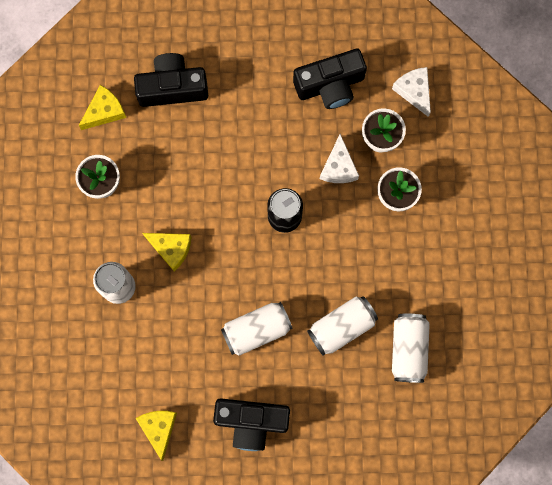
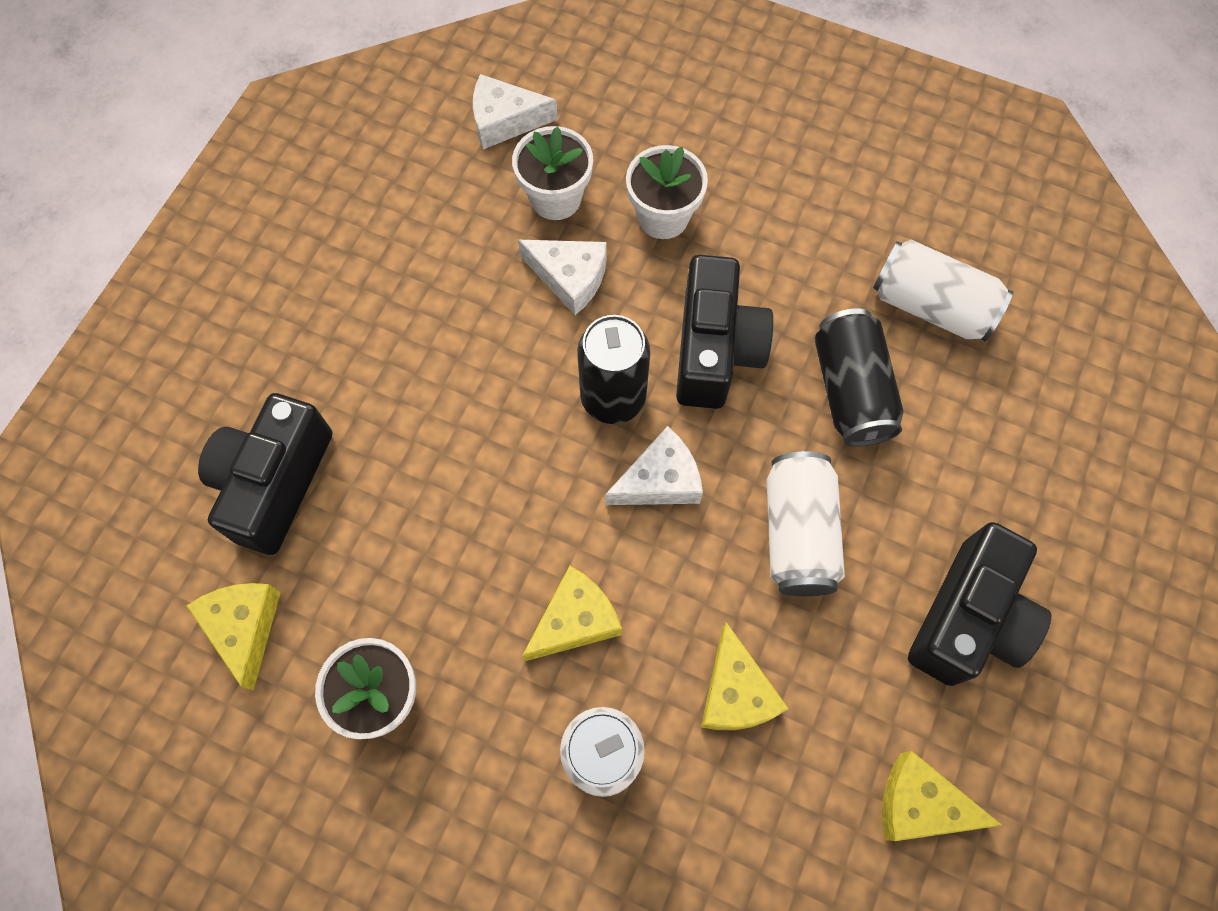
camera: 65 degrees left, 10 degrees down
black camera [293,48,367,109] -> black camera moved to [676,255,774,409]
white can [307,296,378,356] -> black can [815,308,904,447]
none -> white cheese [605,426,703,505]
none -> yellow cheese [701,622,789,730]

